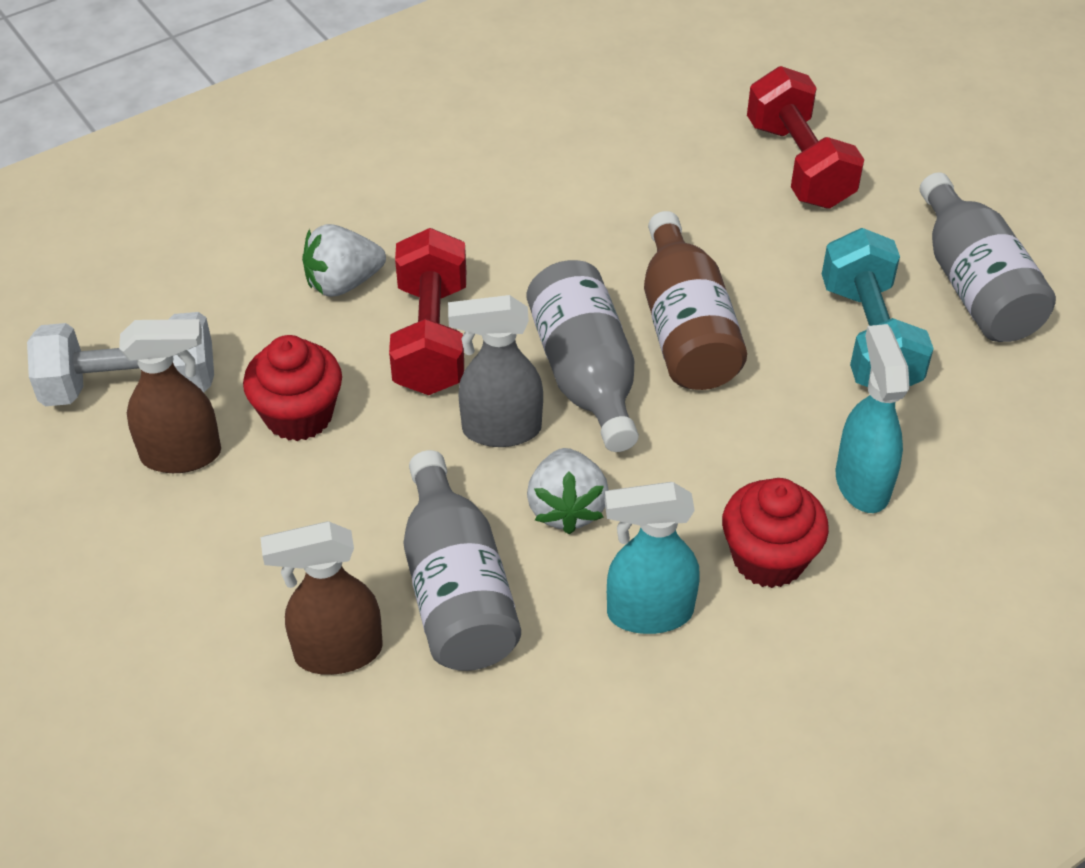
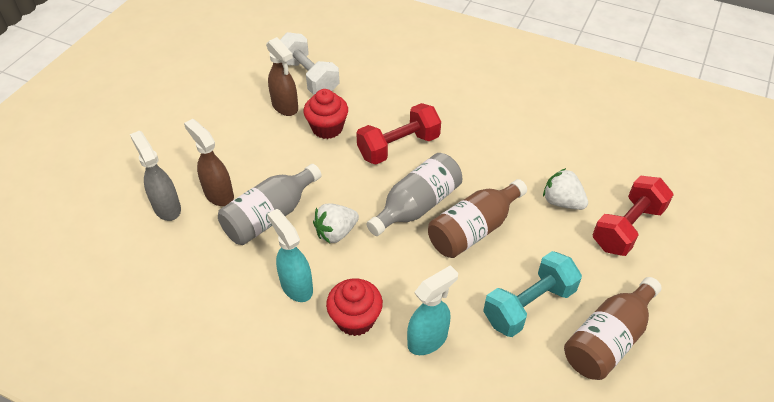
camera: 60 degrees right, 0 degrees up
white strawberry [302,224,386,297] -> white strawberry moved to [543,168,588,210]
grey spray bottle [448,295,543,447] -> grey spray bottle moved to [130,131,181,221]
grey bottle [920,172,1056,342] -> brown bottle [564,277,662,380]

